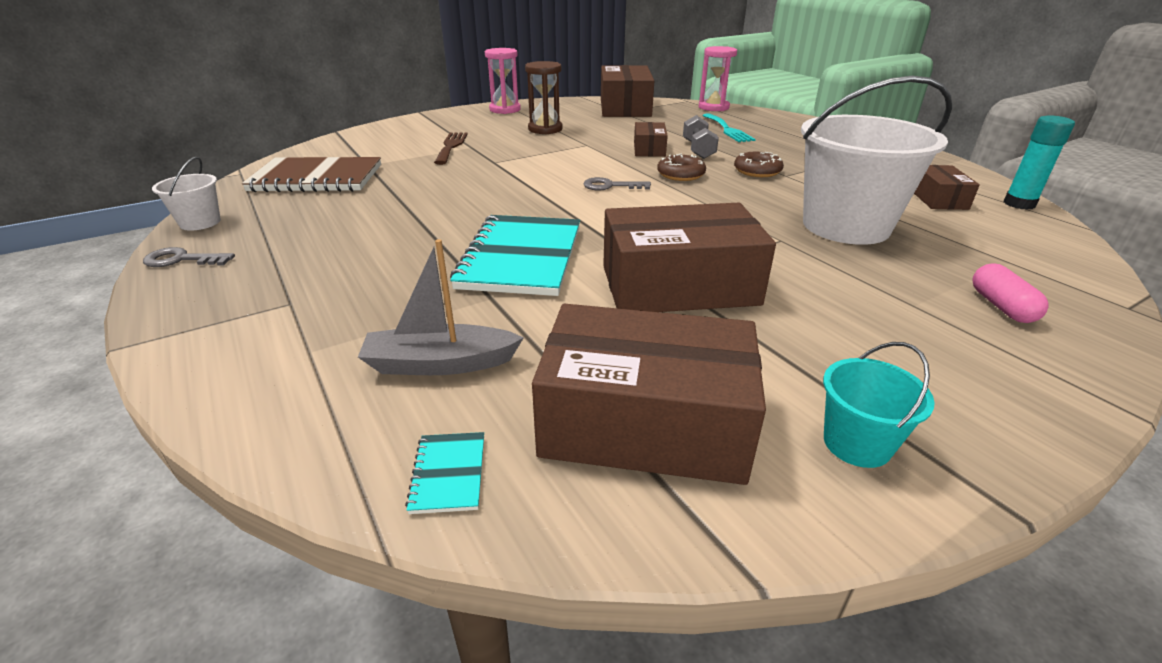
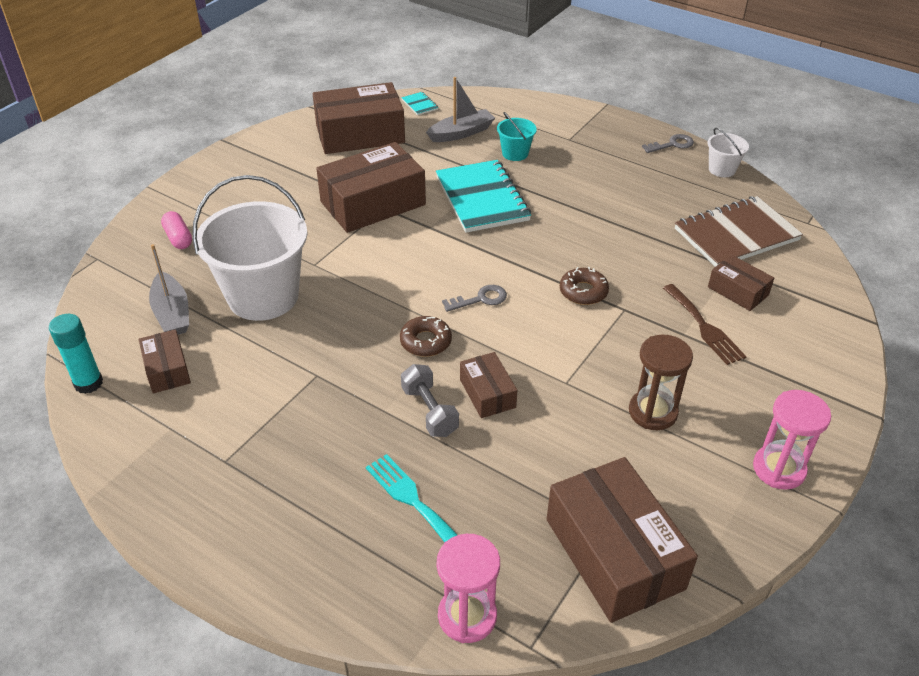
camera: 155 degrees right, 10 degrees up
brown donut [734,152,784,177] -> brown donut moved to [560,267,609,305]
turquoise bucket [823,342,935,468] -> turquoise bucket moved to [497,112,537,161]
none -> grey boat [149,244,189,334]
none -> brown box [708,255,774,311]

